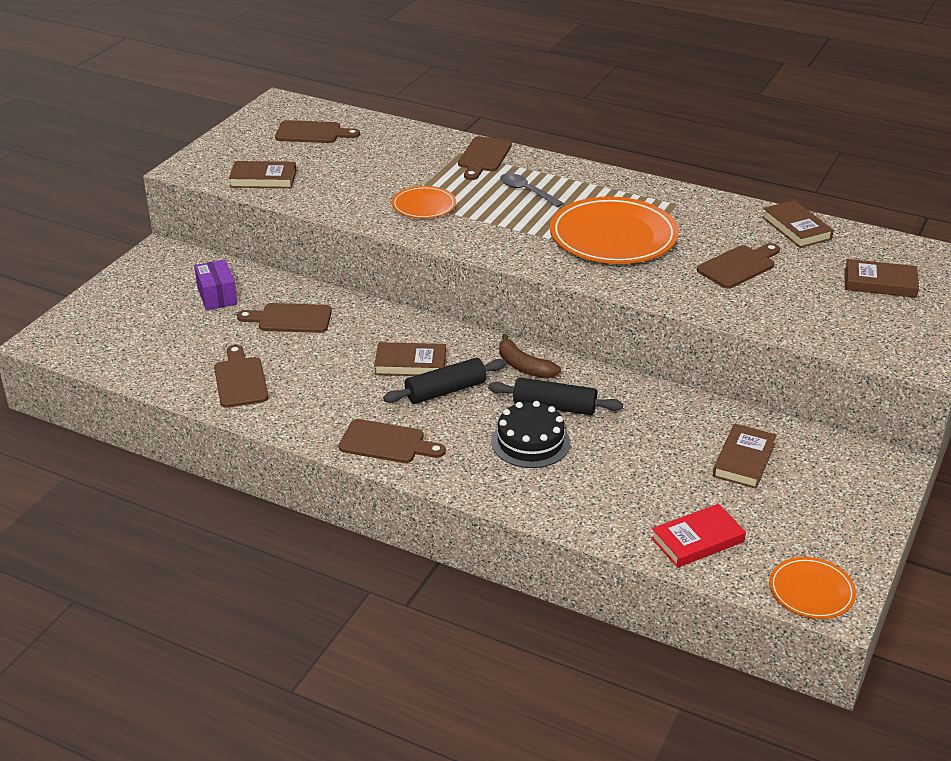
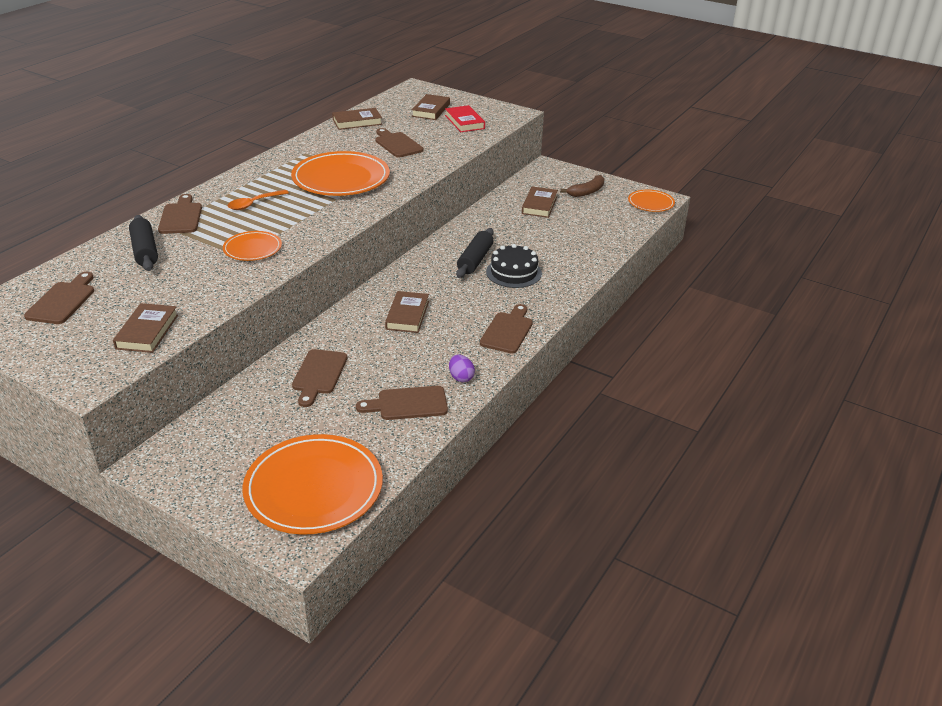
camera: 85 degrees left, 0 degrees up
purple box [194,259,237,310] -> none
black rolling pin [383,358,506,404] -> black rolling pin moved to [129,215,158,271]
brown cutting board [458,136,512,180] -> brown cutting board turned 120 degrees counterclockwise [158,194,202,234]
brown banana [499,334,561,378] -> brown banana moved to [560,175,605,197]
grey spoon [500,173,564,207] -> orange spoon [228,190,289,210]
red book [651,504,746,568] -> red book moved to [445,105,485,132]
brown book [713,424,777,489] -> brown book turned 75 degrees clockwise [522,186,558,218]
none -> orange plate [243,434,383,534]
none -> purple egg [449,354,475,382]

